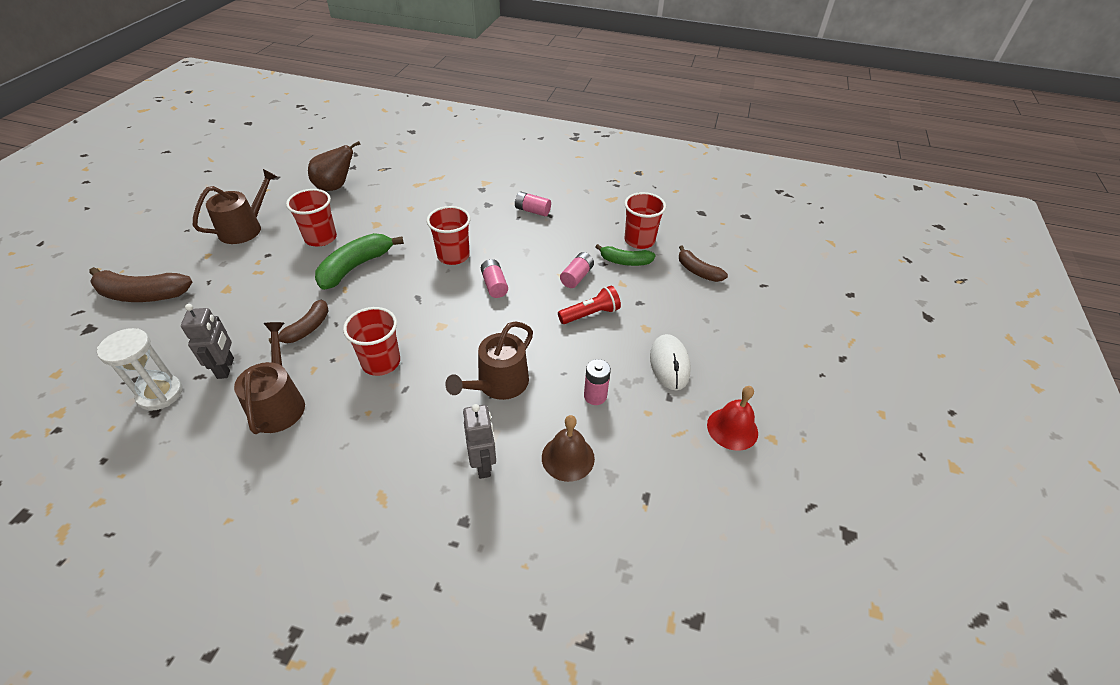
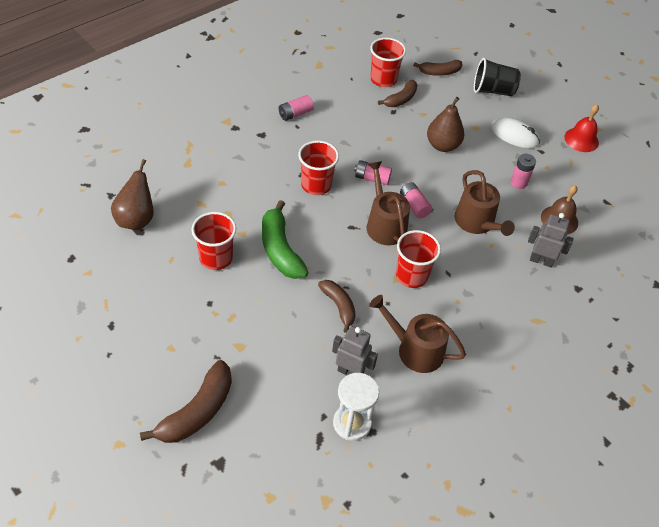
camera: 60 degrees left, 5 degrees up
brown watering can [193,169,277,244] -> brown watering can moved to [367,161,410,245]
red flashlight [558,286,621,324] -> brown pear [427,97,464,152]
pink battery [560,252,594,288] -> pink battery moved to [400,182,432,219]
green banana [595,244,656,266] -> brown banana [378,80,417,107]
none -> black cup [474,58,521,96]

